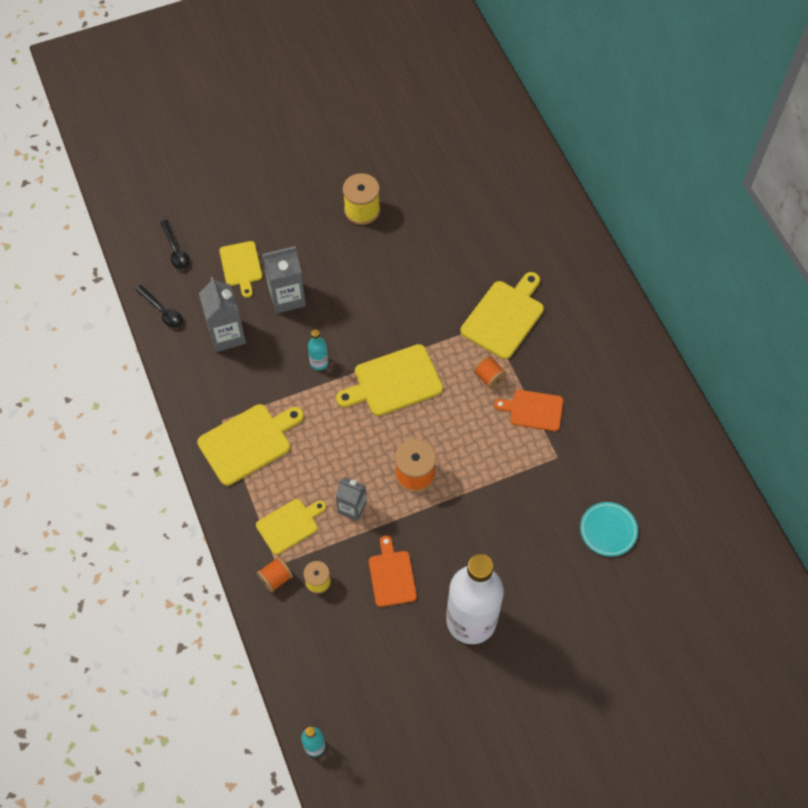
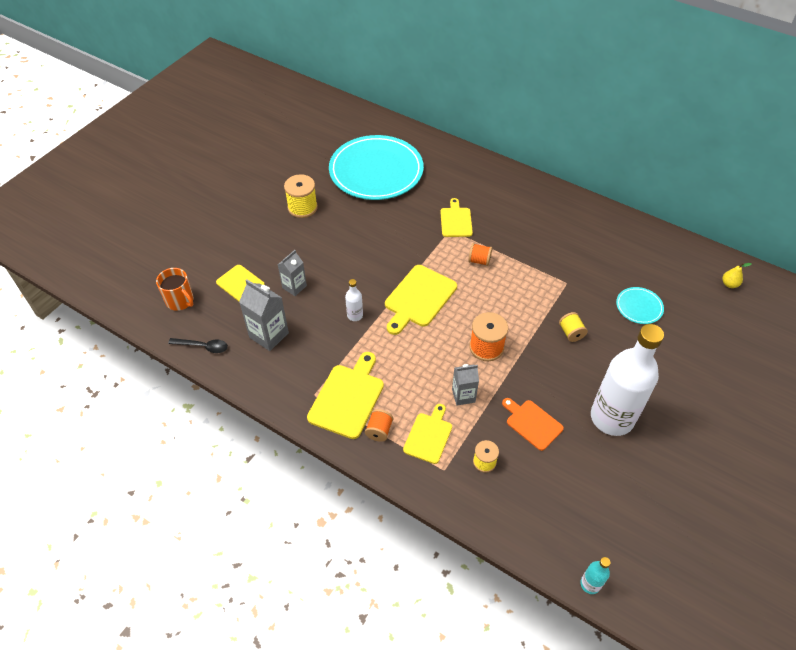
camera: 35 degrees left, 10 degrees down
black spoon [160,220,189,269] -> orange mug [156,268,194,311]
orange spool [257,557,293,593] -> orange spool moved to [365,409,393,442]
grey carton [262,246,306,314] -> grey carton [278,250,307,296], size x0.65
turquoise bottle [308,329,328,370] -> white bottle [345,279,363,321]
yellow cutting board [460,272,544,359] -> yellow cutting board [441,198,473,237], size x0.64
orange cutting board [494,390,563,431] -> none
none -> turquoise plate [329,135,424,200]
none -> yellow spool [559,312,588,342]
none -> yellow pear [722,263,752,288]

